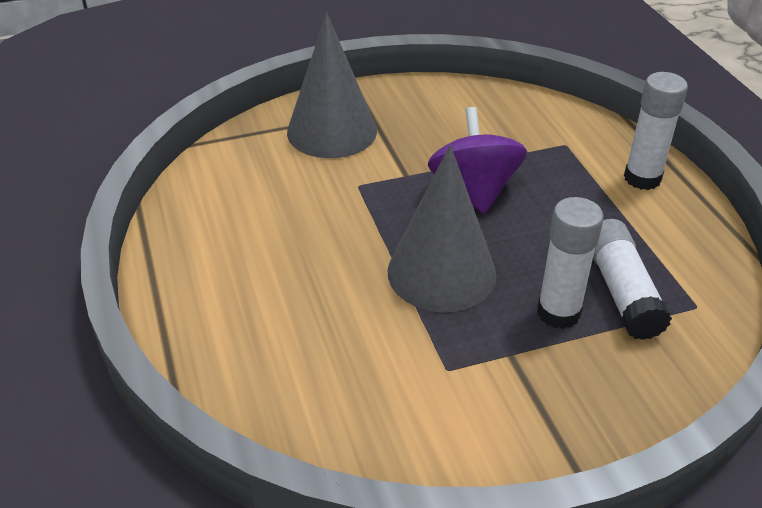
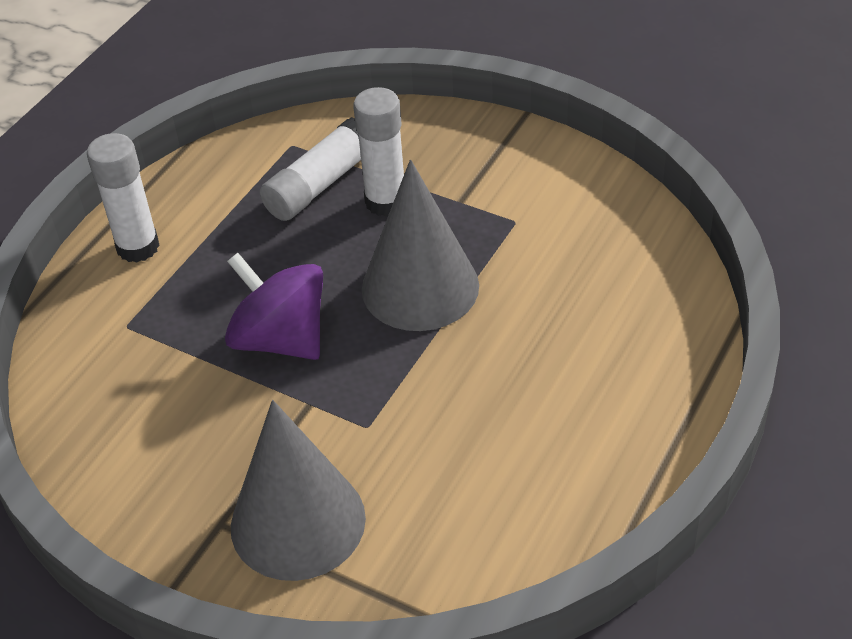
camera: 130 degrees left, 5 degrees up
purple spinning top [428,107,527,214] -> purple spinning top turned 90 degrees clockwise [225,253,323,360]

